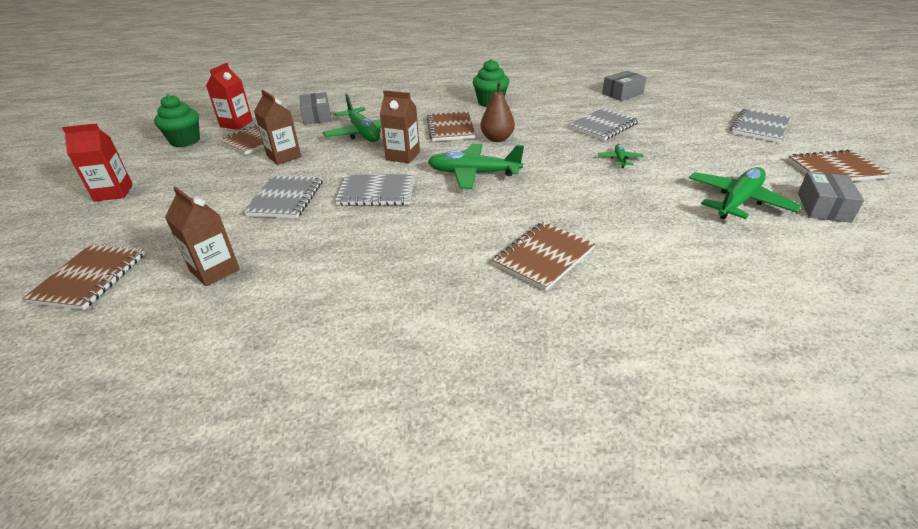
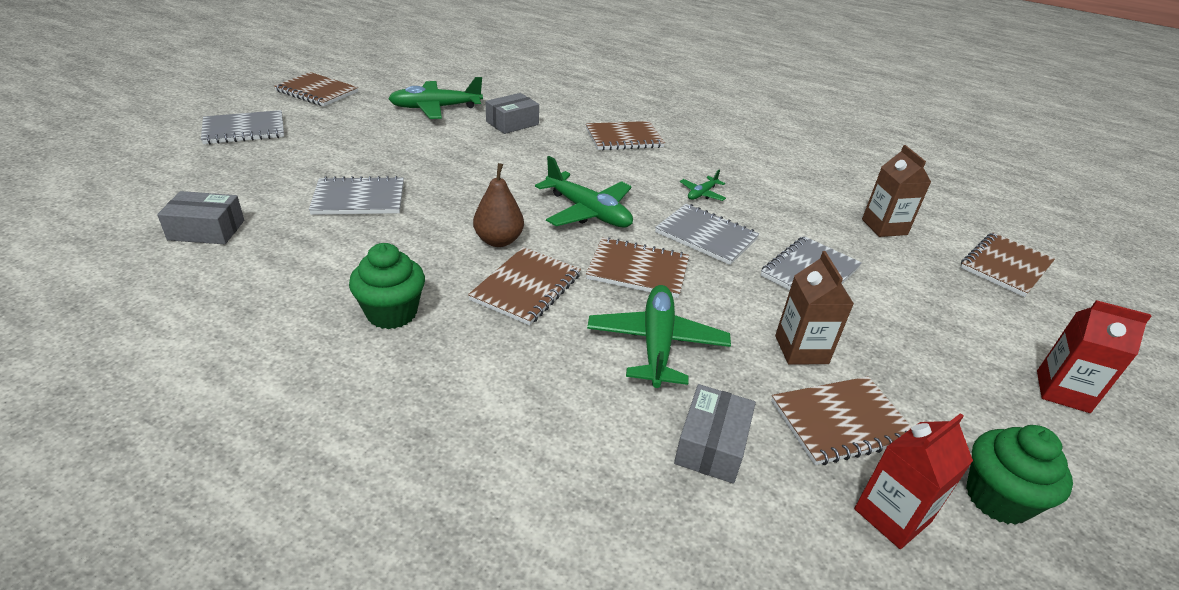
camera: 150 degrees left, 0 degrees up
brown carton [380,90,420,163] -> brown notebook [586,237,689,298]
green plane [598,144,644,168] -> green plane moved to [680,169,726,201]
grey box [798,172,864,223] -> grey box moved to [486,93,539,134]

